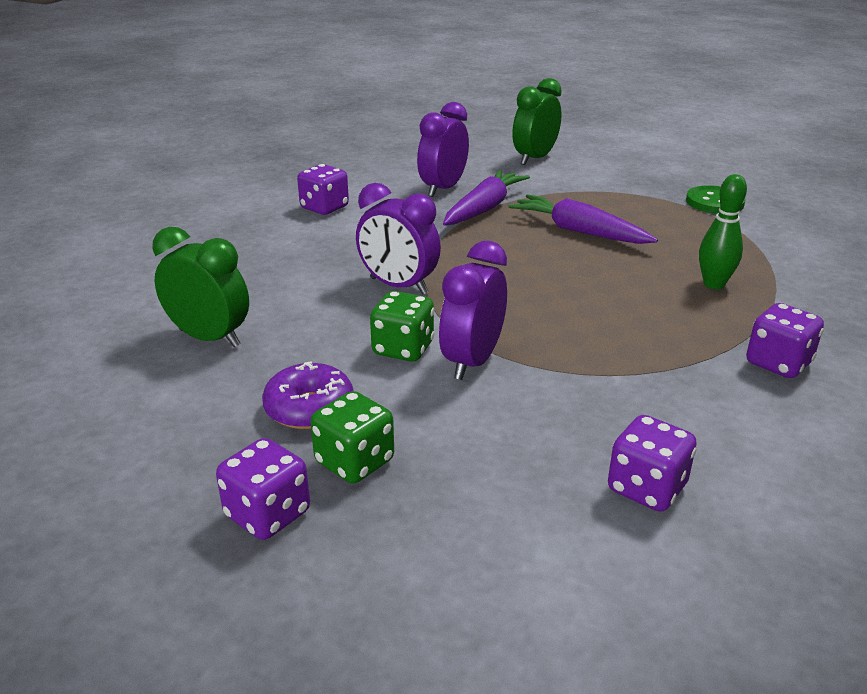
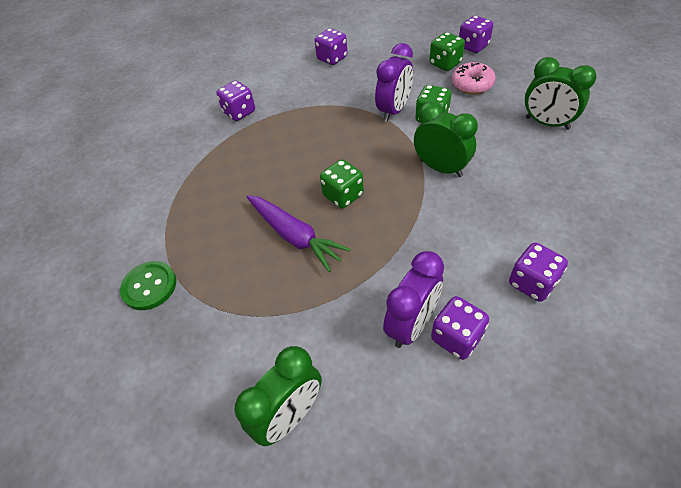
camera: 170 degrees left, 20 degrees up
purple donut [262,361,354,429] -> pink donut [452,62,496,94]
purple clock [356,183,441,294] -> green clock [414,102,478,177]
purple carrot [443,170,530,226] -> none
green bowling pin [699,174,747,289] -> none
none -> green dice [320,159,364,208]
none -> purple dice [431,296,489,360]

